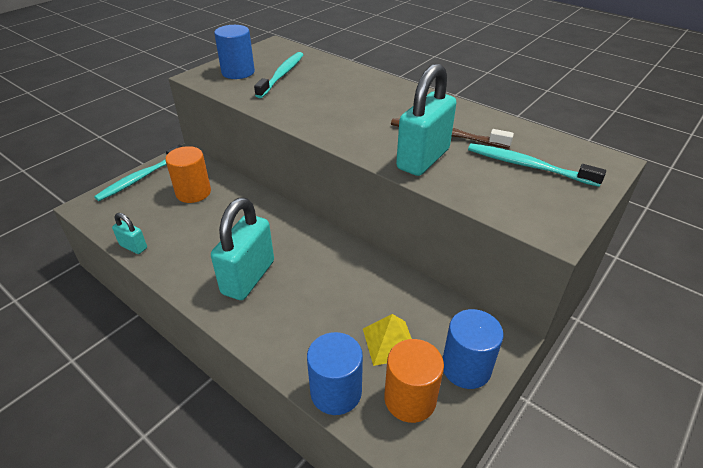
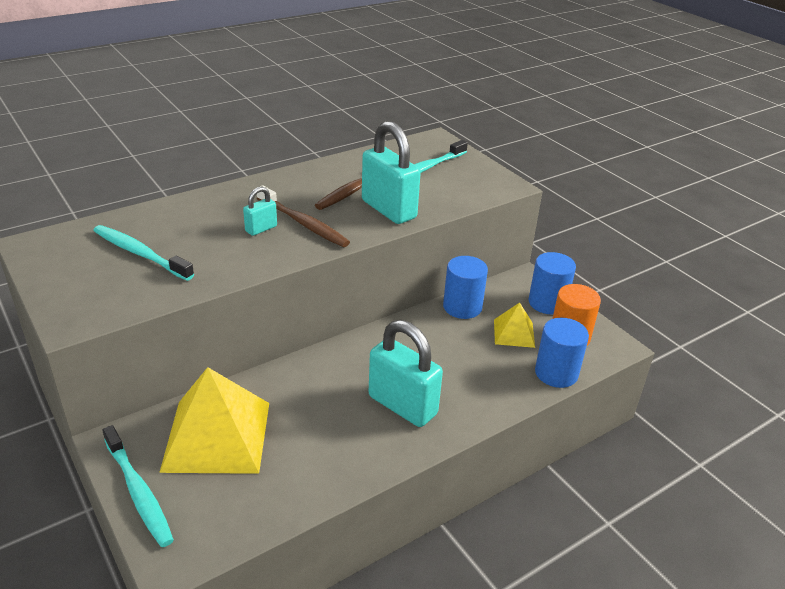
camera: 75 degrees left, 5 degrees down
turquoise padlock [112,213,147,254] -> turquoise padlock moved to [243,187,277,236]
orange cylinder [165,146,211,203] -> yellow pyramid [159,367,269,474]
blue cylinder [214,25,255,79] -> blue cylinder moved to [443,256,488,319]
none -> brown toothbrush [257,185,350,247]

